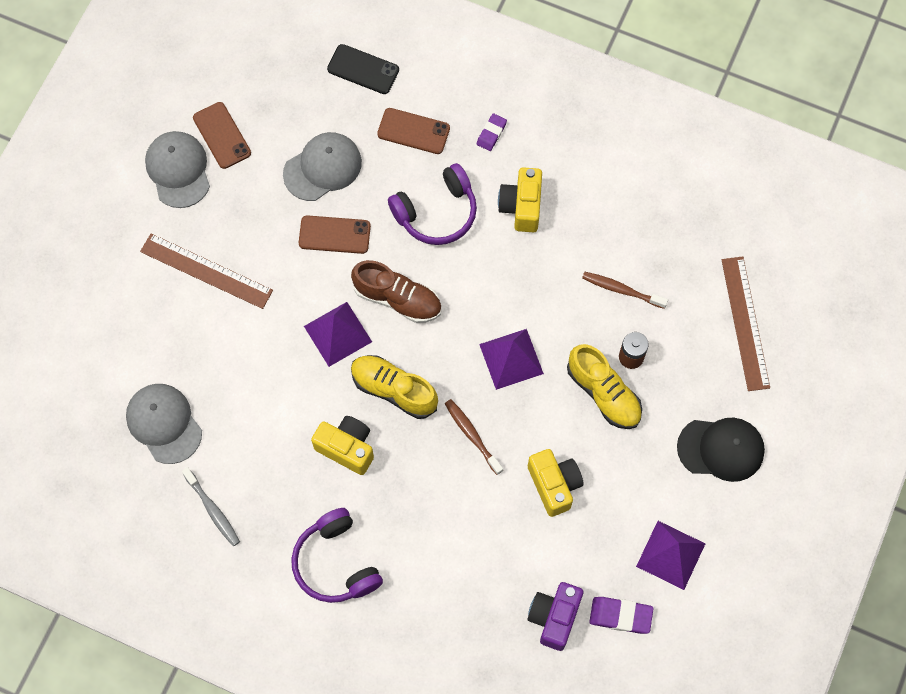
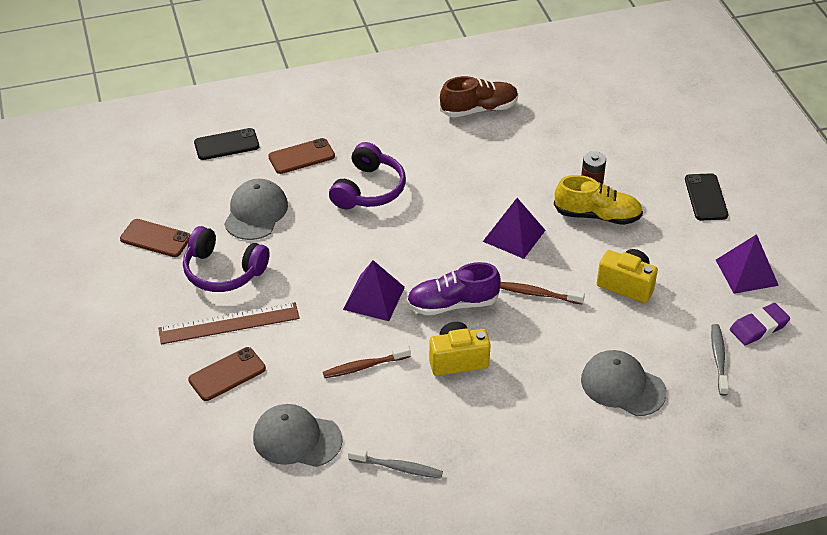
camera: 40 degrees left, 25 degrees down
grey cap [145,131,210,208] -> grey cap moved to [581,350,667,416]
purple headphones [291,508,383,603] -> purple headphones moved to [183,226,270,292]
brown phone [299,215,371,254] -> brown phone moved to [188,347,266,401]
brown shoe [351,260,441,323] -> brown shoe moved to [440,76,518,117]
yellow shoe [351,355,438,419] -> purple shoe [407,262,500,315]
purple eraser [477,113,507,151] -> none
yellow camera [498,167,542,232] -> none
purple camera [527,582,583,651] -> grey toothbrush [711,324,729,396]
brown toothbrush [582,272,668,309] -> brown toothbrush moved to [323,345,411,378]
black cap [677,418,765,482] -> black phone [685,173,728,220]
brown ruler [722,256,770,391] -> none

